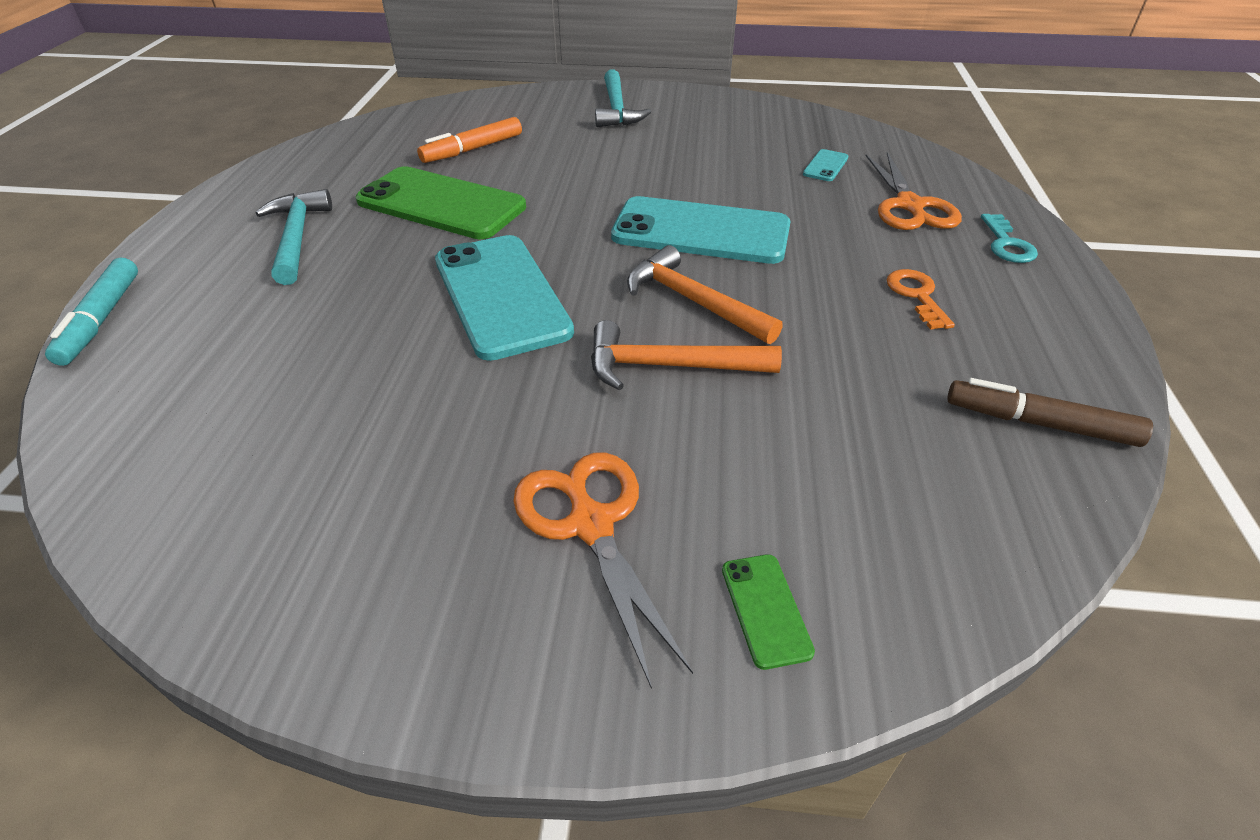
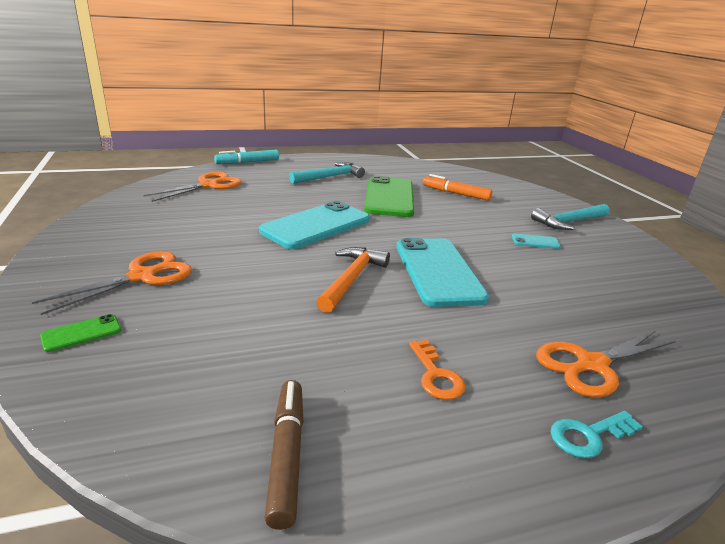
camera: 65 degrees right, 15 degrees down
orange hammer [591,320,782,390] -> none
turquoise phone [803,149,848,181] -> turquoise phone moved to [512,234,561,249]
orange key [886,269,955,330] -> orange key turned 105 degrees clockwise [409,340,466,400]
none -> orange scissors [144,172,242,202]

